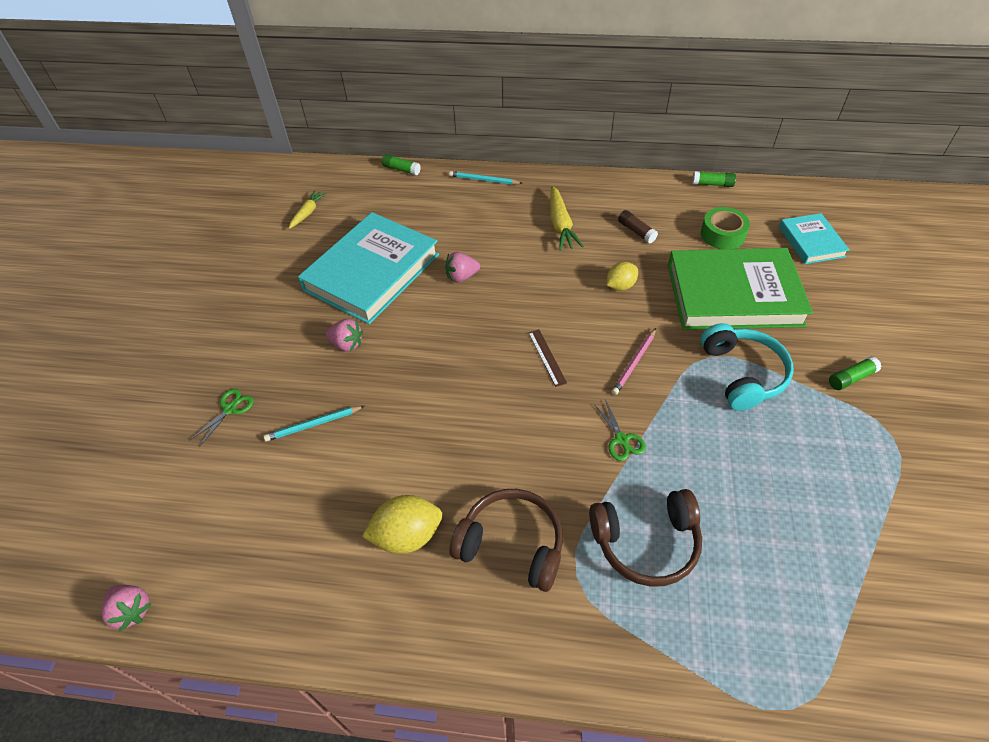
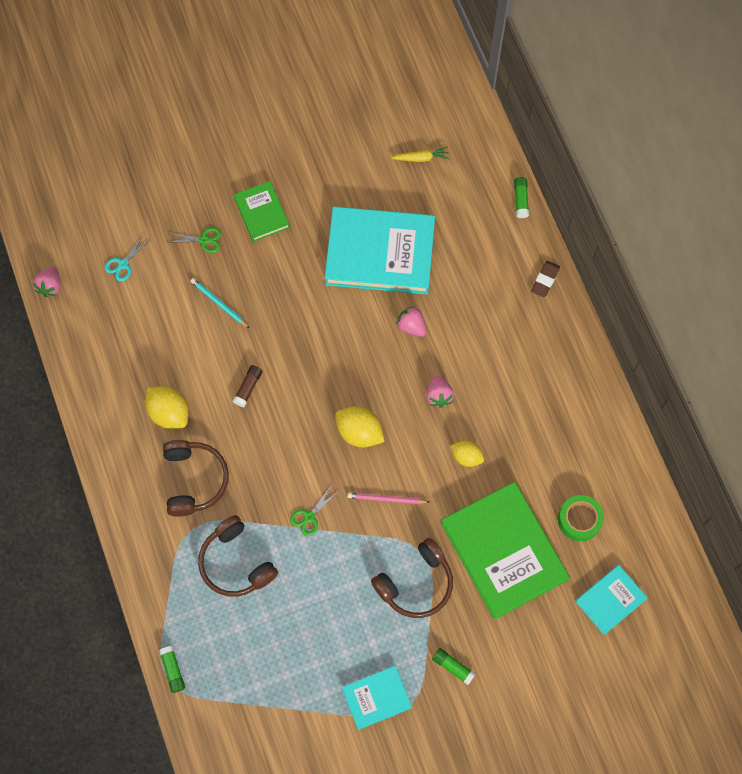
camera: 60 degrees right, 20 degrees up
pink strawberry [325,319,363,352] -> pink strawberry moved to [426,375,454,408]
turquoise pencil [449,171,522,185] -> brown eraser [531,261,560,298]
brown ruler [528,329,567,387] -> yellow lemon [335,406,385,447]
yellow carrot [550,186,584,251] -> none
brown glue stick [618,210,658,243] -> brown glue stick moved to [233,365,263,407]
green glue stick [692,171,736,187] -> green glue stick moved to [159,646,185,693]
turquoise headphones [700,323,794,411] -> brown headphones [371,538,453,618]
none -> turquoise scissors [105,234,150,281]
none -> green book [234,181,290,242]
none -> turquoise book [342,665,412,730]

